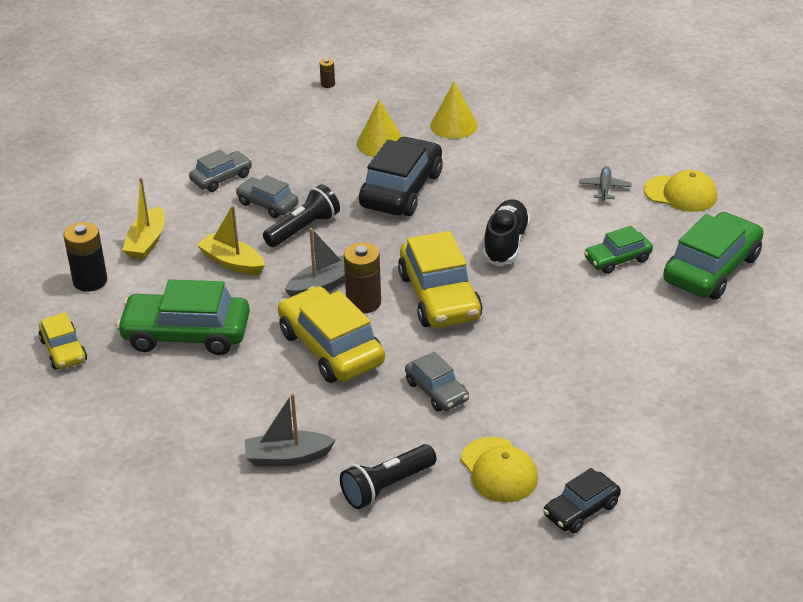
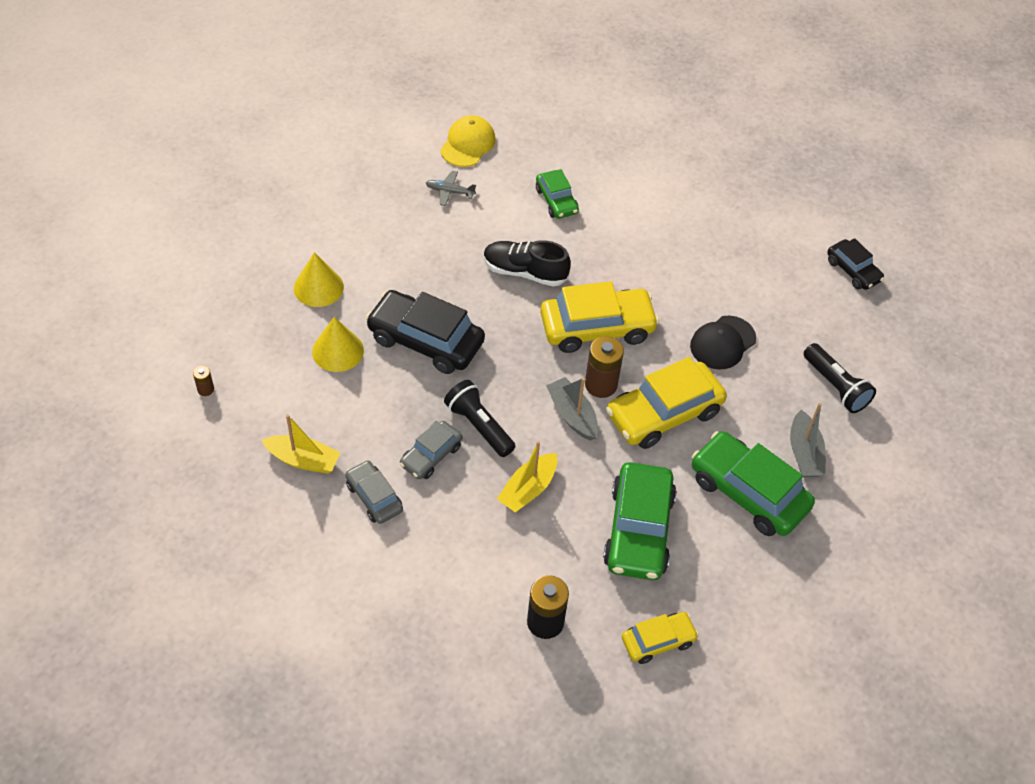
camera: 90 degrees left, 15 degrees up
yellow boat [122,177,165,260] -> yellow boat moved to [261,414,341,474]
grey car [405,352,469,412] -> black cap [690,316,756,370]
yellow cap [461,437,538,502] -> none
green car [663,212,763,300] -> green car moved to [692,431,815,536]

